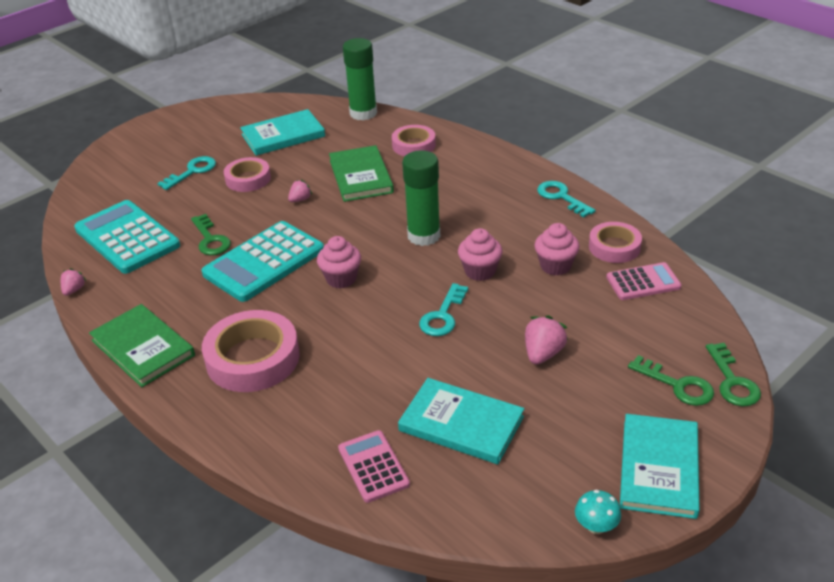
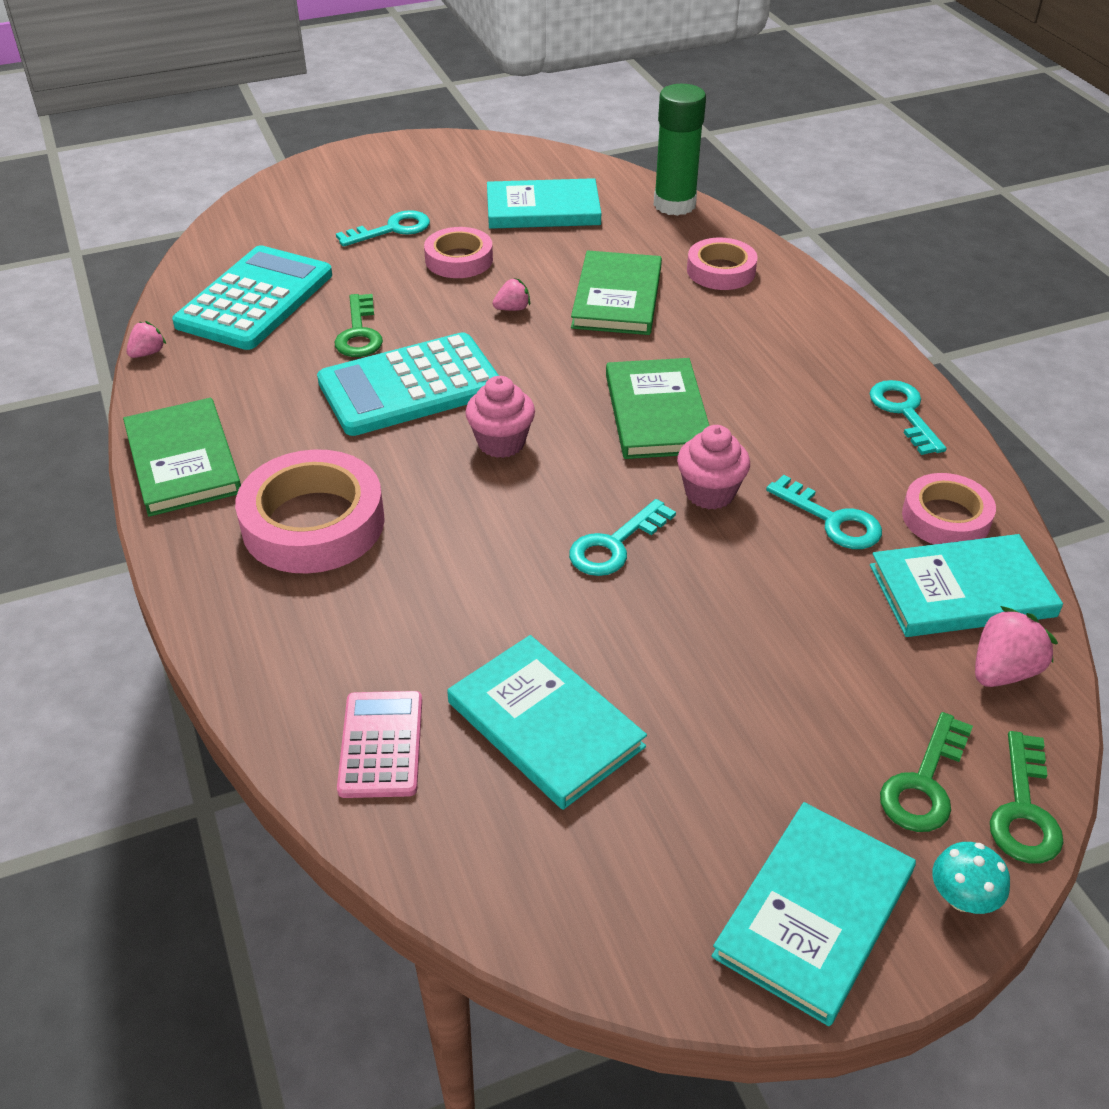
camera: 20 degrees right, 5 degrees up
turquoise calculator [74,200,180,274] -> turquoise calculator turned 45 degrees clockwise [172,245,332,350]
green glue stick [402,150,440,246] -> green book [606,358,709,459]
pink strawberry [525,315,568,364] -> pink strawberry moved to [975,606,1058,687]
pink cupcake [535,223,580,276] -> turquoise key [766,475,882,549]
turquoise mushroom [575,490,621,534] -> turquoise mushroom moved to [932,842,1010,914]
pink calculator [606,262,682,300] -> turquoise book [870,534,1063,637]
green key [628,355,714,406] -> green key turned 60 degrees clockwise [880,712,973,832]

